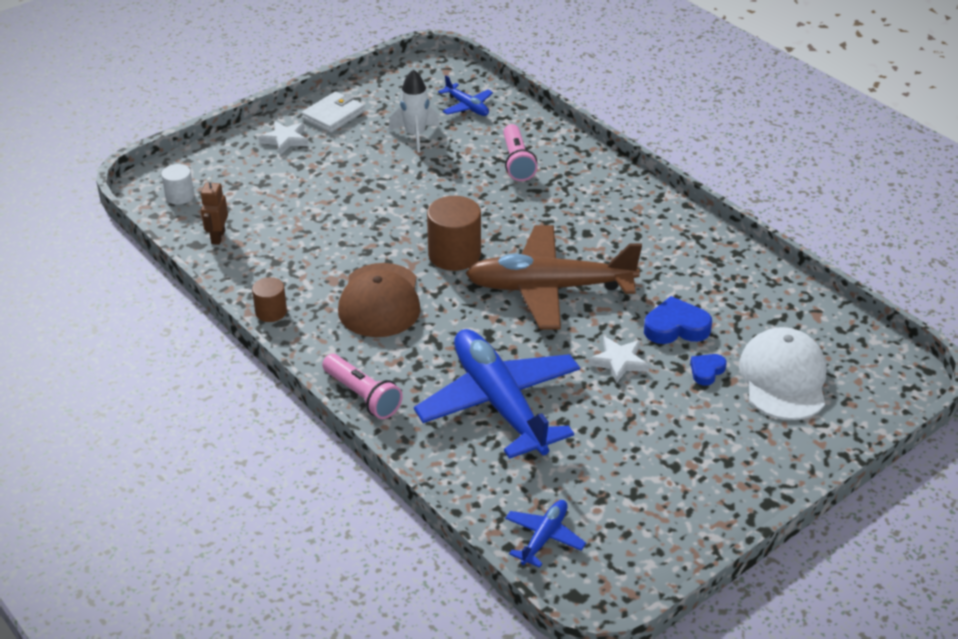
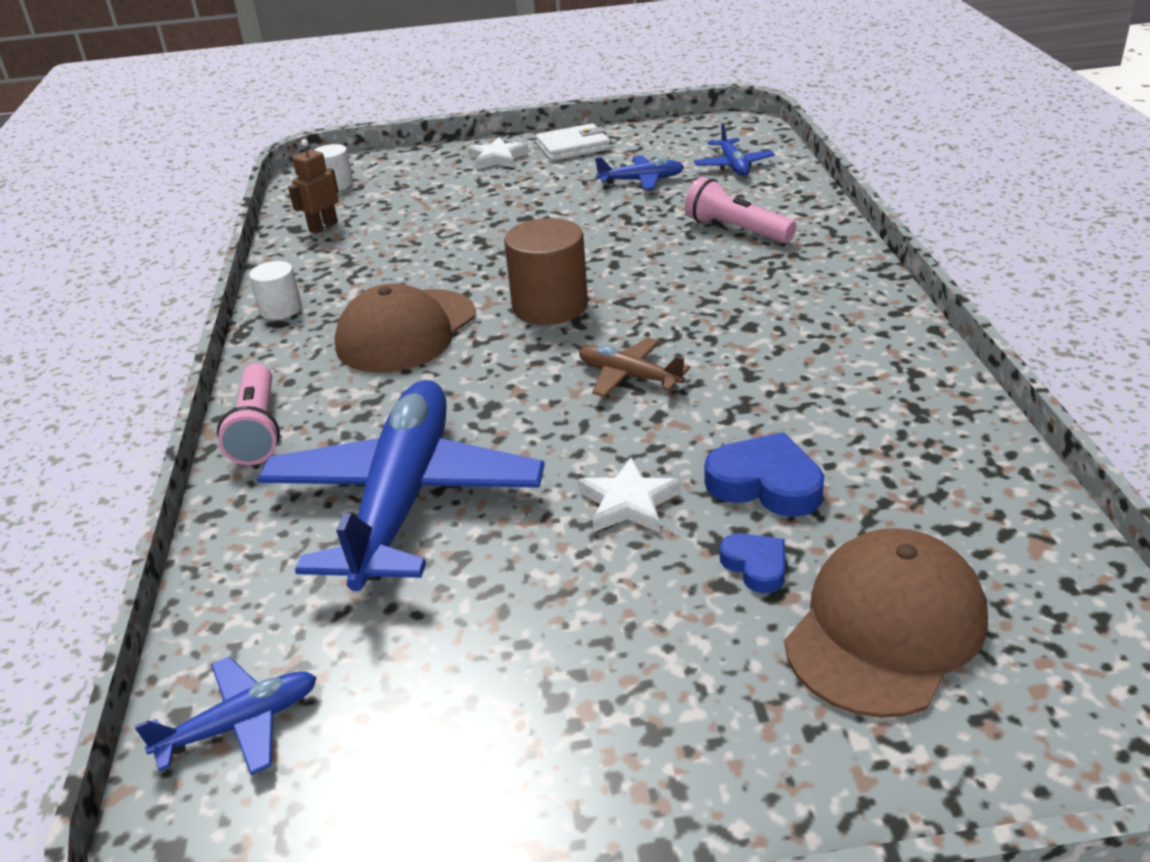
camera: 35 degrees right, 5 degrees down
brown cylinder [252,277,287,322] -> white cylinder [249,261,302,320]
white rocket [388,69,440,153] -> blue plane [595,155,684,190]
brown plane [465,225,642,329] -> brown plane [579,338,690,397], size x0.44
pink flashlight [503,124,537,181] -> pink flashlight turned 105 degrees clockwise [685,177,796,243]
blue heart [690,354,727,386] -> blue heart turned 75 degrees clockwise [720,533,785,593]
white cap [739,327,827,420] -> brown cap [784,528,988,718]

